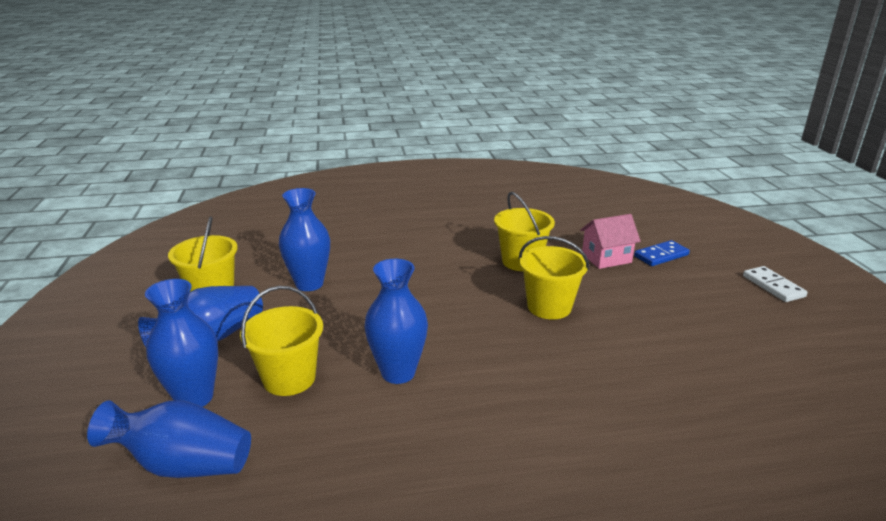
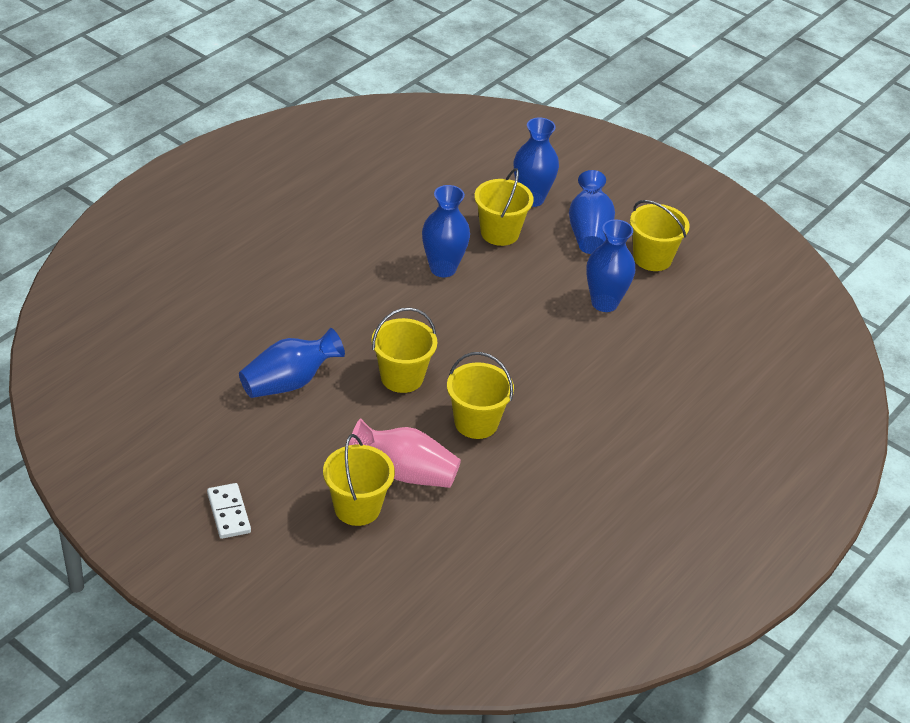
camera: 135 degrees right, 15 degrees up
blue vase [87,400,251,478] -> blue vase moved to [239,328,345,398]
pink house [580,214,641,269] -> pink vase [349,418,461,488]
blue domino [634,240,690,266] -> yellow bucket [323,434,395,526]
white domino [743,266,808,302] -> white domino turned 45 degrees clockwise [207,483,251,539]

